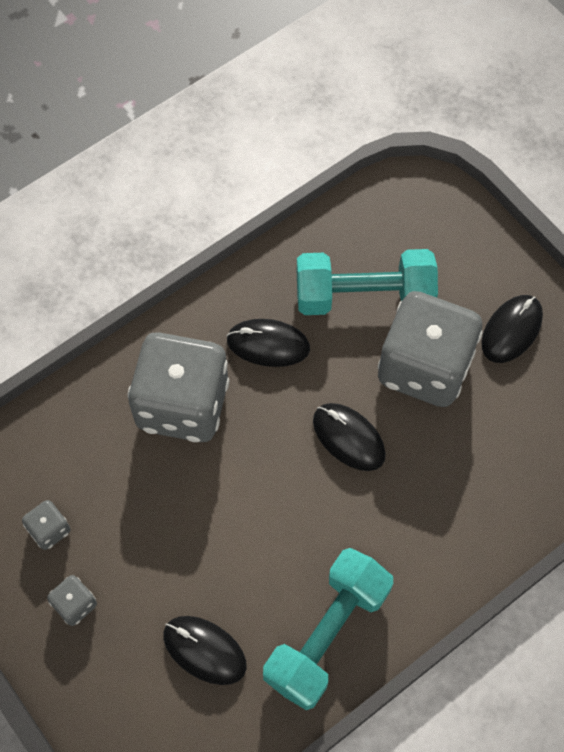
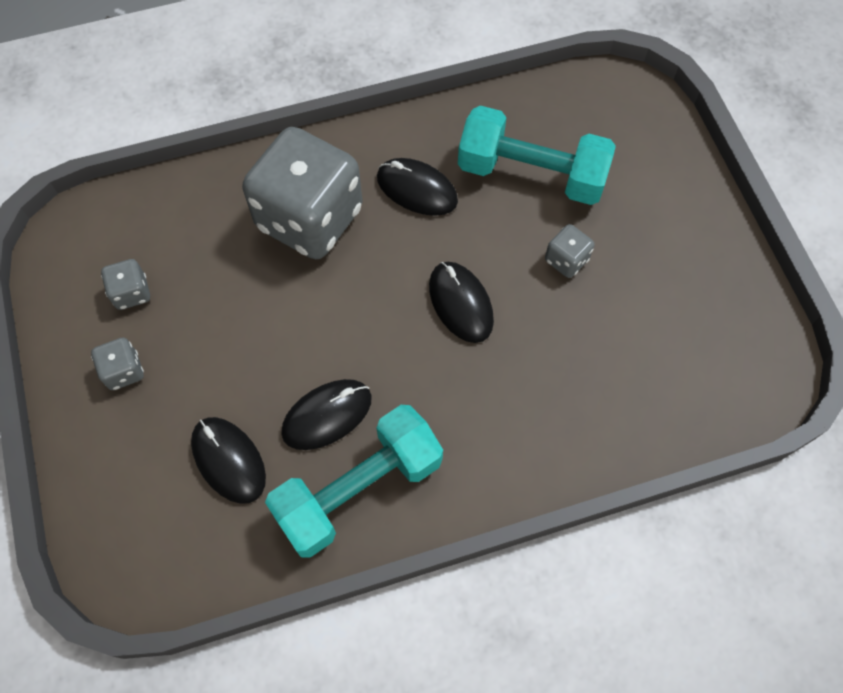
camera: 20 degrees right, 0 degrees up
grey dice [377,291,483,407] -> grey dice [545,224,595,278], size x0.41
black mouse [482,295,543,363] -> black mouse moved to [281,379,372,450]

